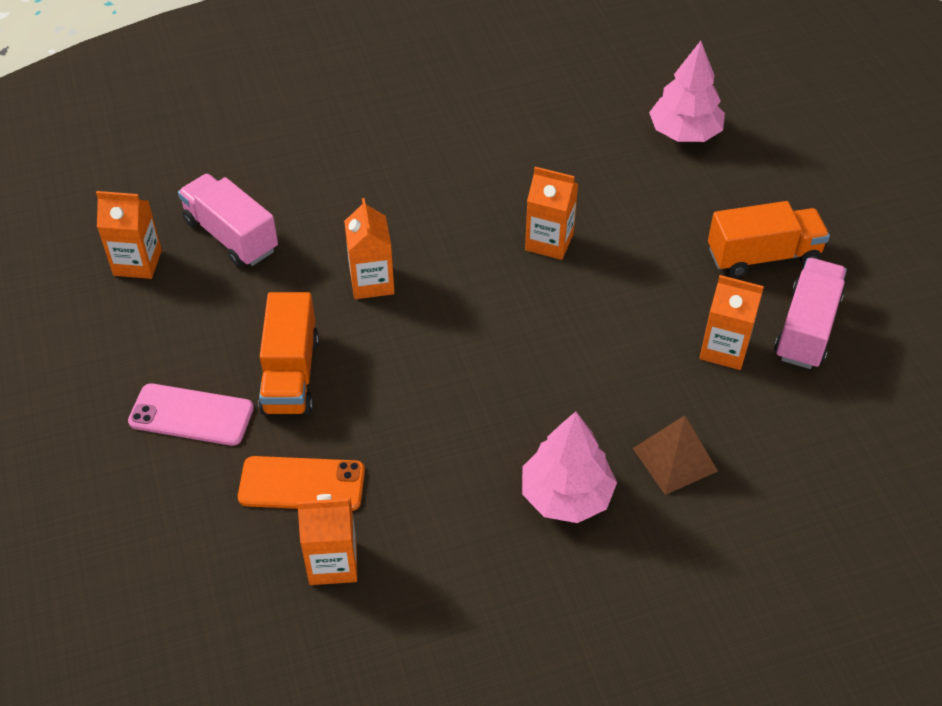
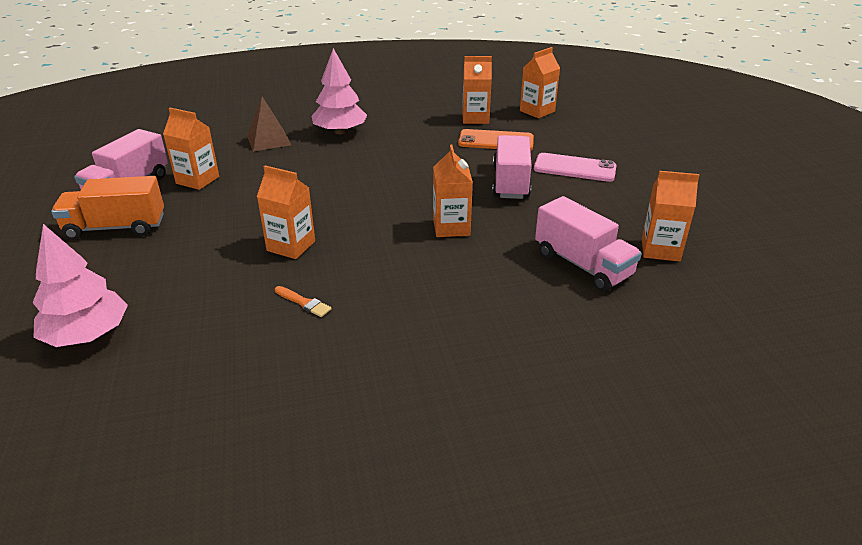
camera: 175 degrees left, 15 degrees down
orange truck [258,292,319,415] -> pink truck [492,135,531,199]
none -> orange brush [275,286,331,317]
none -> orange carton [520,47,560,118]

